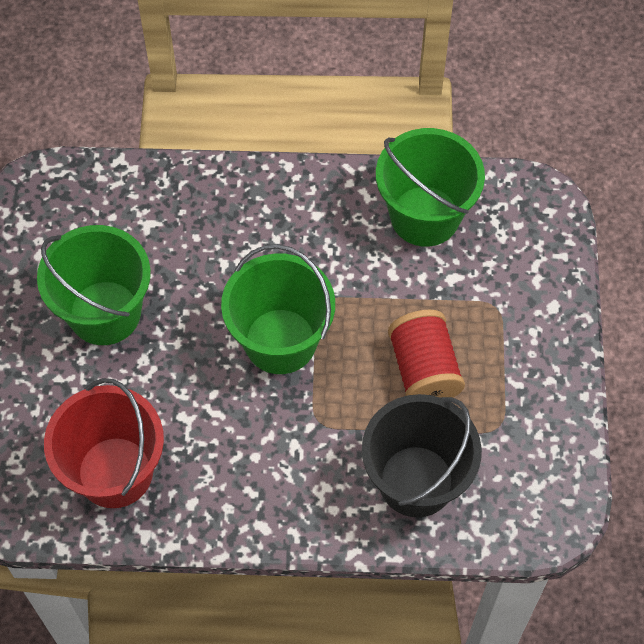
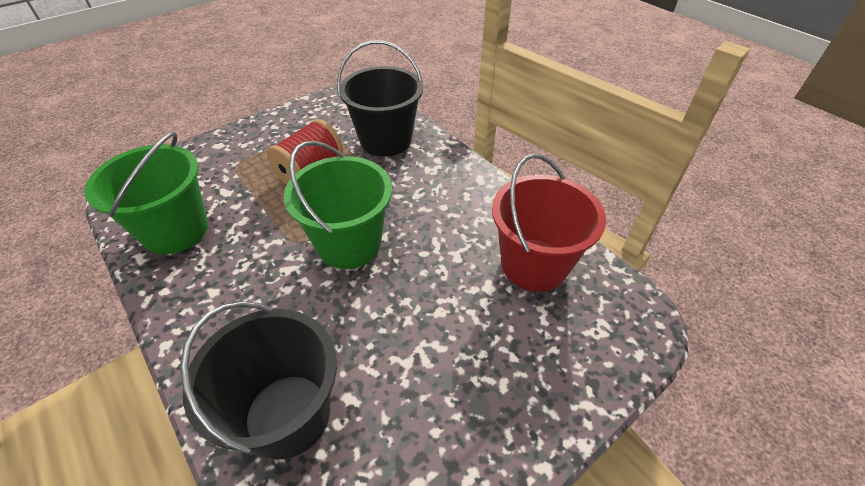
camera: 130 degrees left, 15 degrees down
green bucket [37,225,151,345] -> none
none -> black bucket [180,301,337,459]

